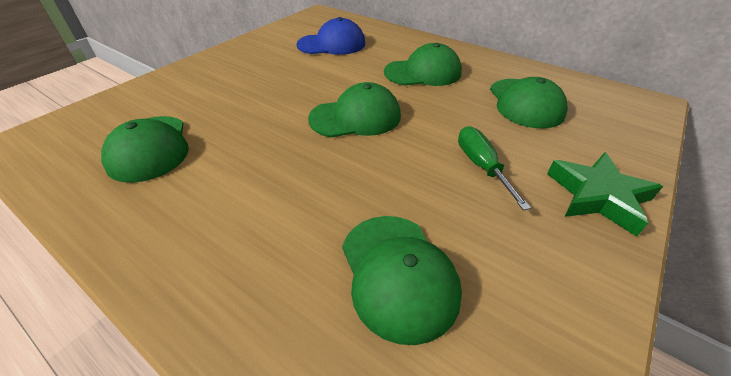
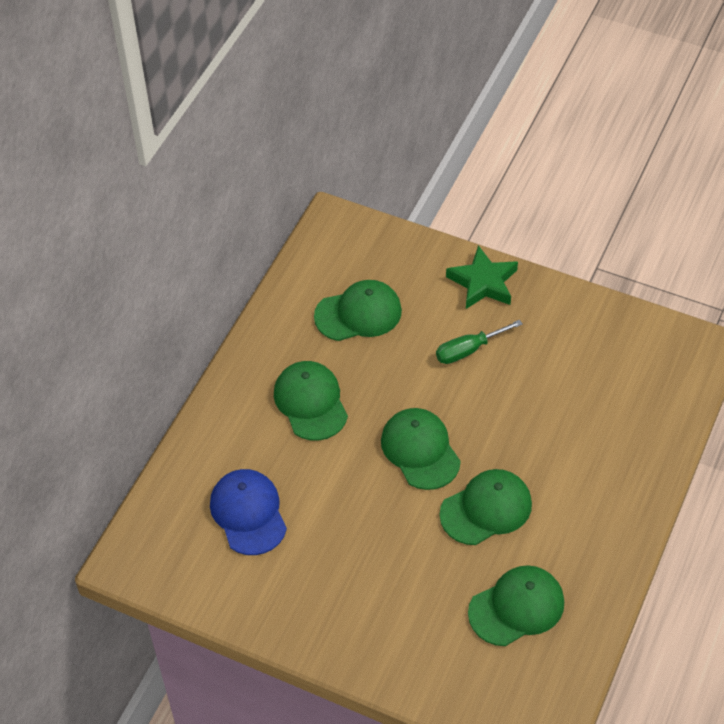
camera: 100 degrees left, 10 degrees up
green cap [342,216,462,345] -> green cap moved to [439,469,532,545]

